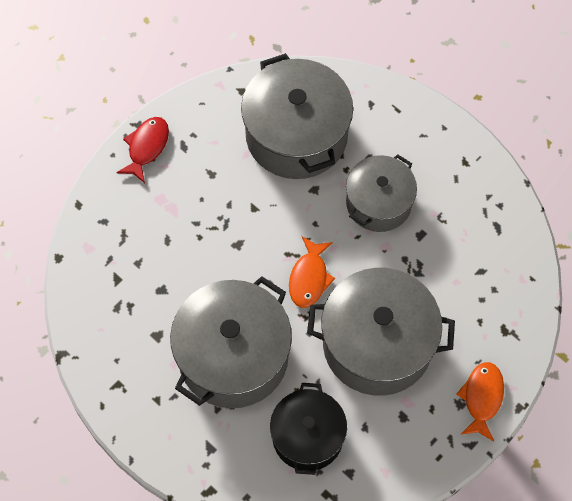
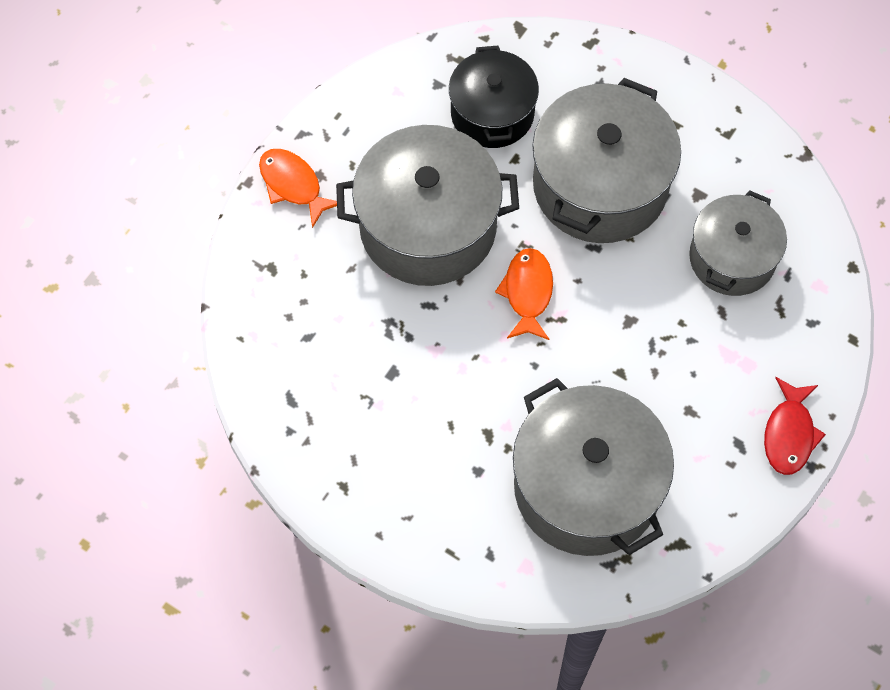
camera: 170 degrees right, 0 degrees up
grey pot [346,154,417,232] -> grey pot moved to [689,190,787,296]
orange fish [456,362,504,441] -> orange fish turned 135 degrees clockwise [259,149,337,228]

